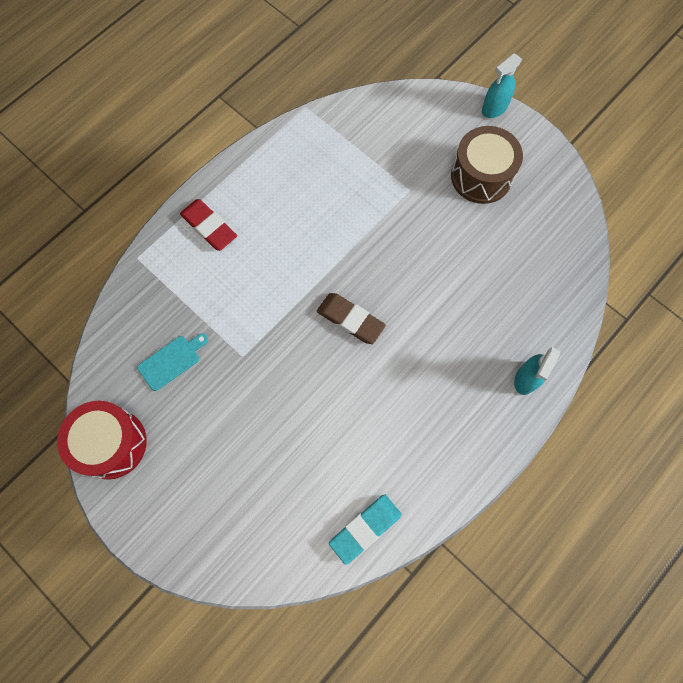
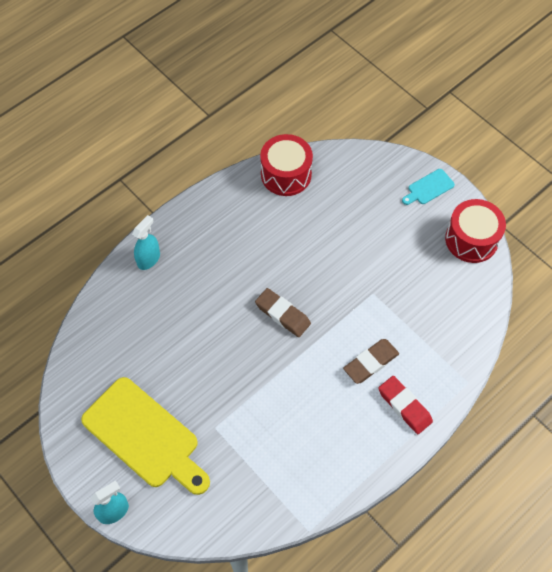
camera: 175 degrees left, 10 degrees down
turquoise cutting board [138,333,208,391] -> turquoise cutting board moved to [402,169,455,205]
turquoise eraser [329,494,402,565] -> red drum [260,134,313,196]
brown drum [451,126,523,204] -> yellow cutting board [81,377,210,495]
none -> brown eraser [343,339,399,384]

